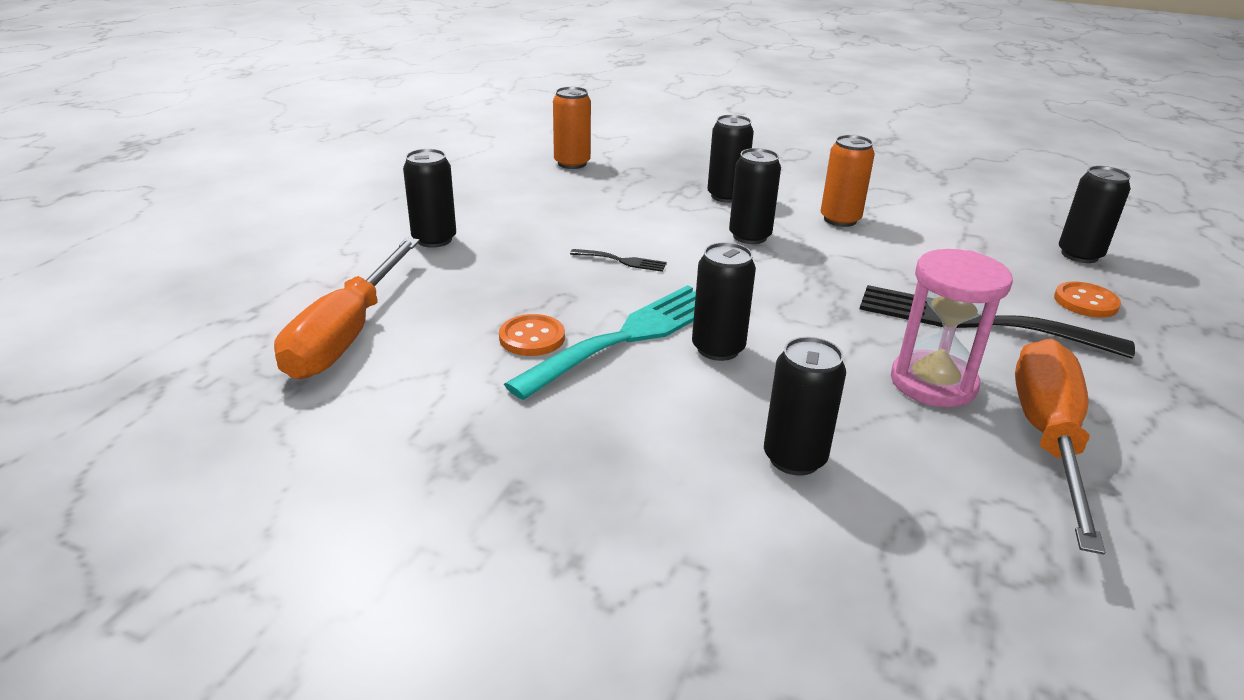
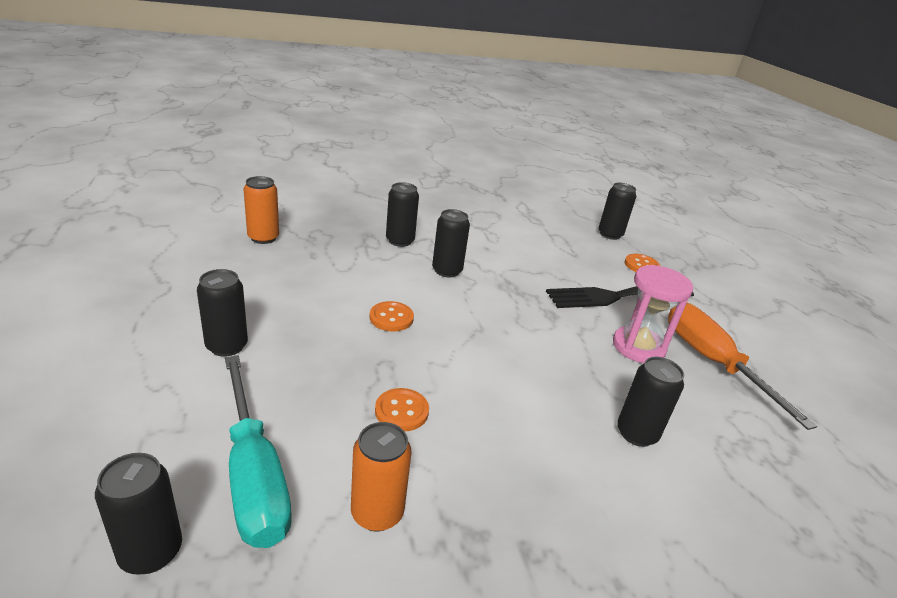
camera: 40 degrees left, 0 degrees up
orange screwdriver [274,238,420,379] -> turquoise screwdriver [225,355,292,548]
turquoise fork [504,285,696,400] -> none
black fork [570,249,667,272] -> orange button [370,301,414,331]
black can [692,242,756,361] -> black can moved to [95,453,182,575]
orange can [821,135,875,227] -> orange can moved to [351,422,411,531]

